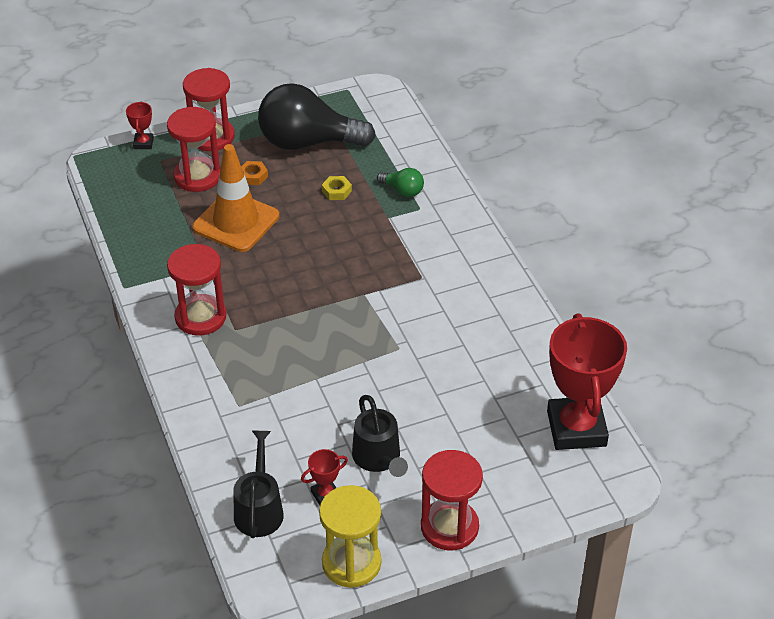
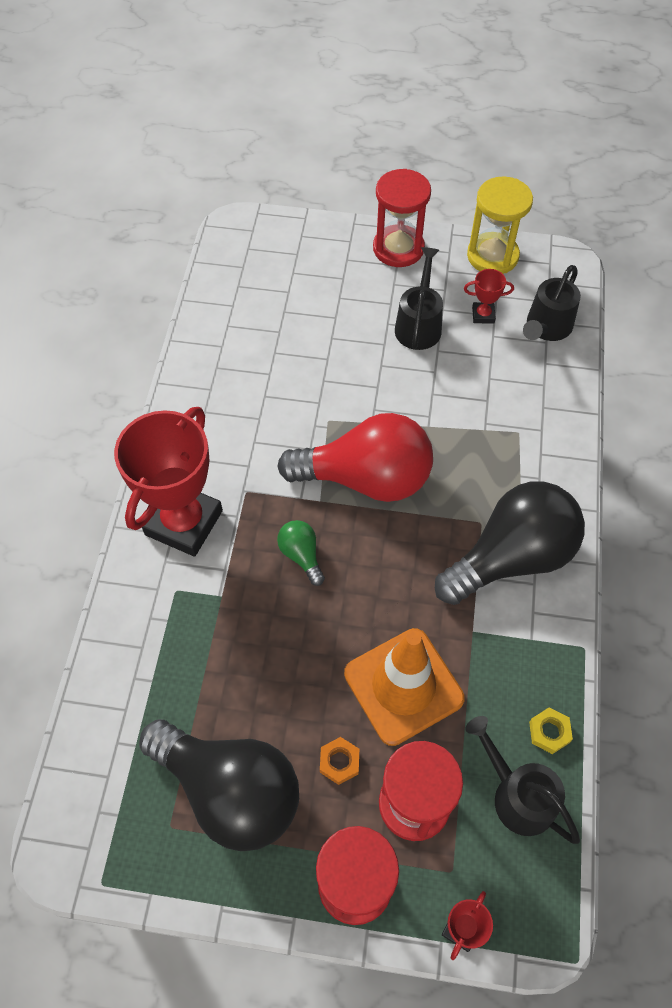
camera: 150 degrees left, 15 degrees up
red hourglass [167,244,226,335] -> black light bulb [435,481,585,605]
yellow nut [322,176,352,200] -> yellow nut moved to [529,707,573,754]
green light bulb [377,168,424,197] -> green light bulb moved to [277,520,325,586]
red trophy [547,313,627,450] -> red trophy moved to [114,407,223,557]
none -> red light bulb [277,413,433,502]
none -> black watering can [465,716,580,844]

